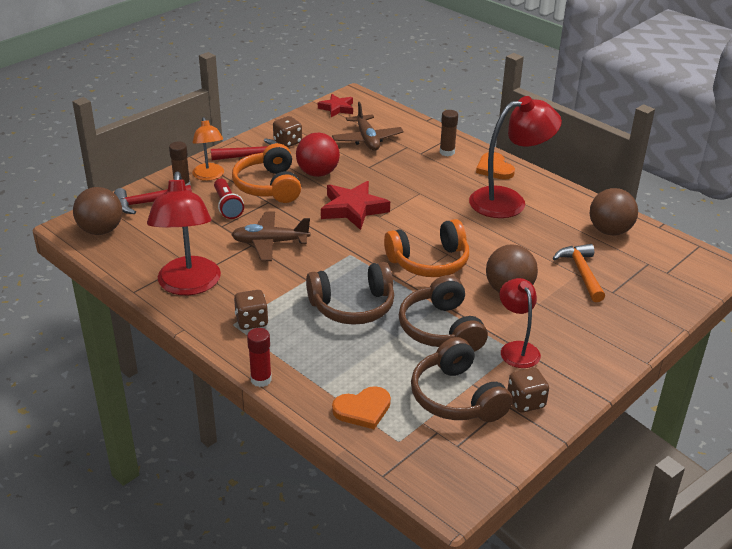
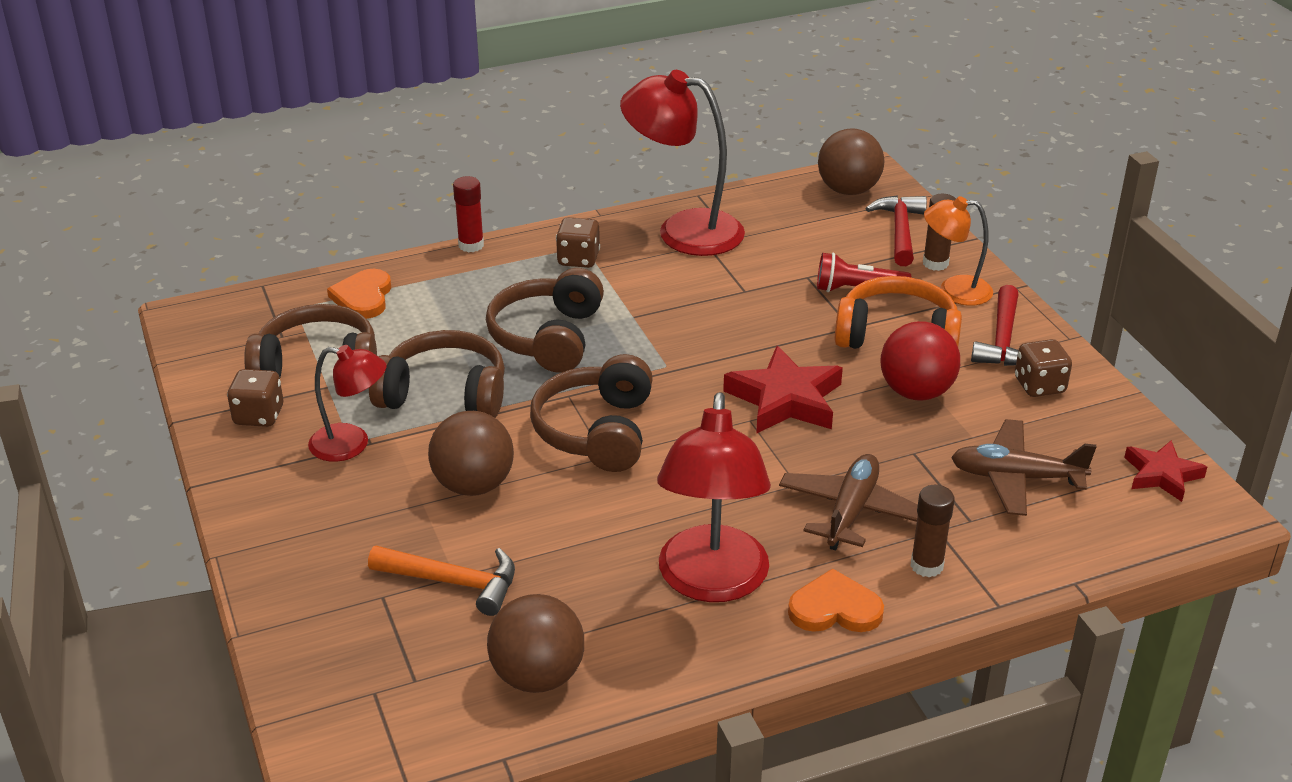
camera: 115 degrees right, 0 degrees up
brown plane [231,212,310,261] -> brown plane moved to [779,454,918,551]
orange headphones [384,219,469,277] -> brown headphones [530,354,653,472]

